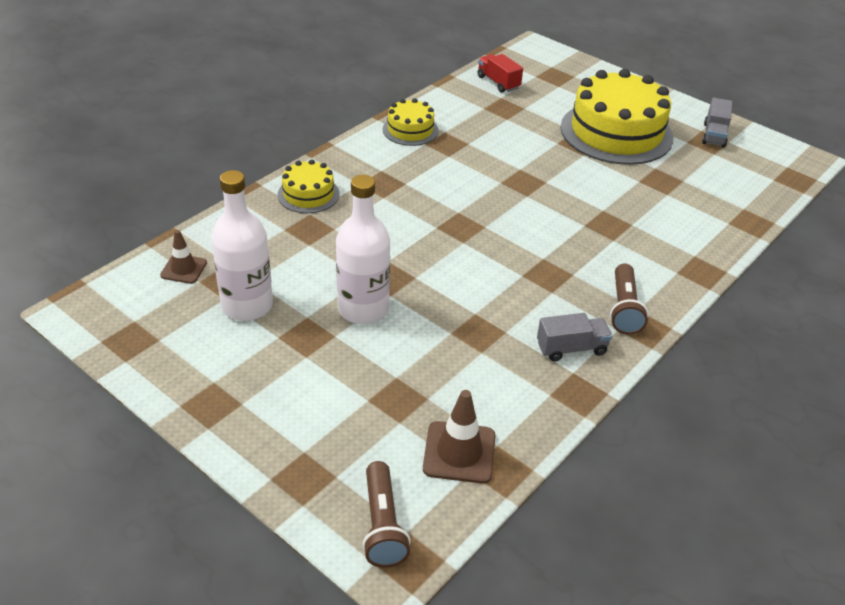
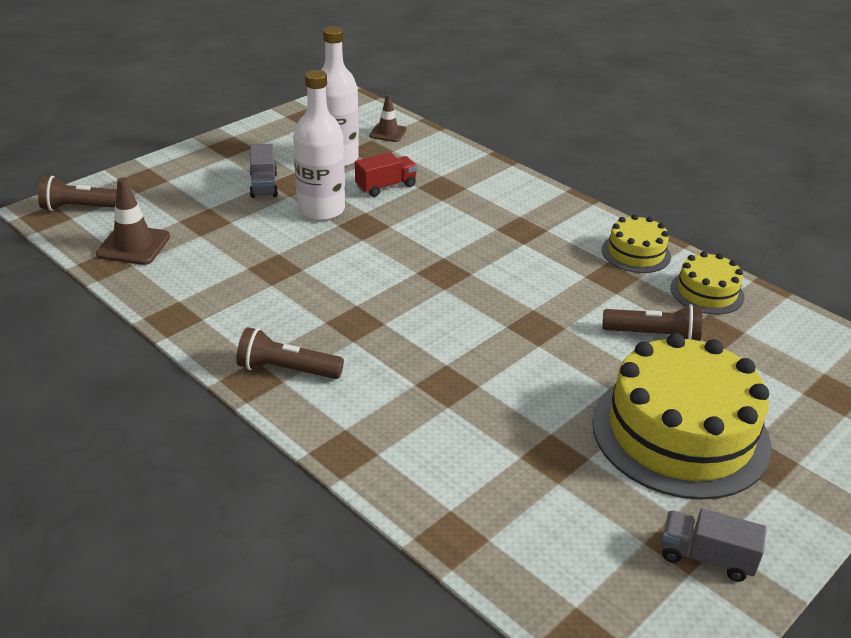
camera: 95 degrees right, 5 degrees down
yellow cake [277,159,340,213] -> yellow cake moved to [670,251,744,315]
red truck [477,54,523,93] -> red truck moved to [355,152,417,197]
grey truck [537,313,612,361] -> grey truck moved to [250,144,278,198]
none -> brown flashlight [602,304,703,341]

